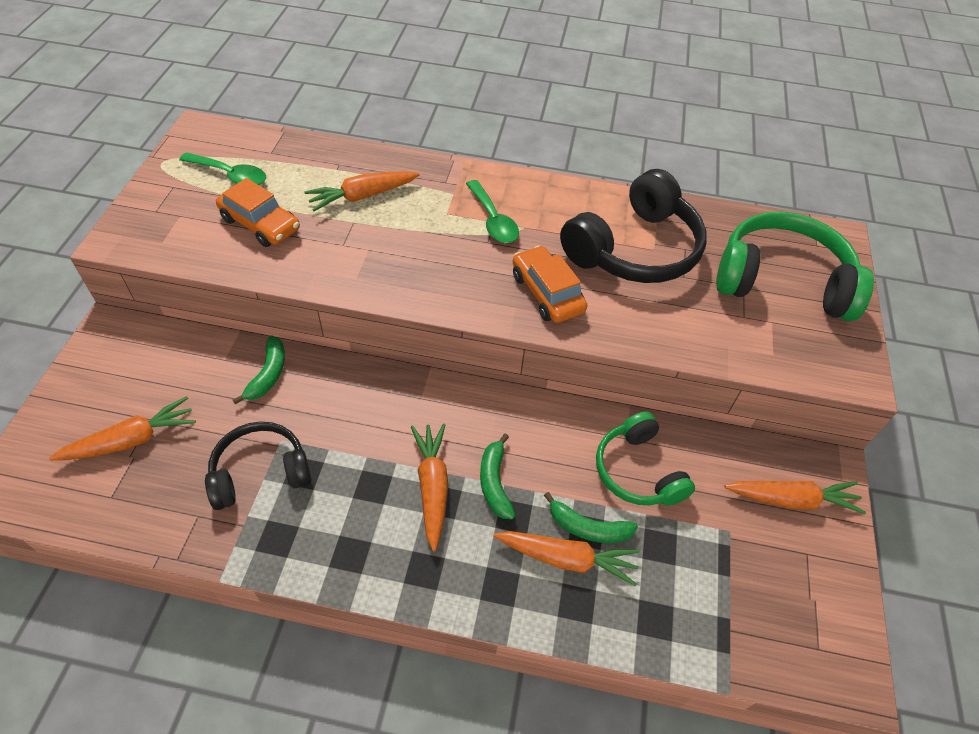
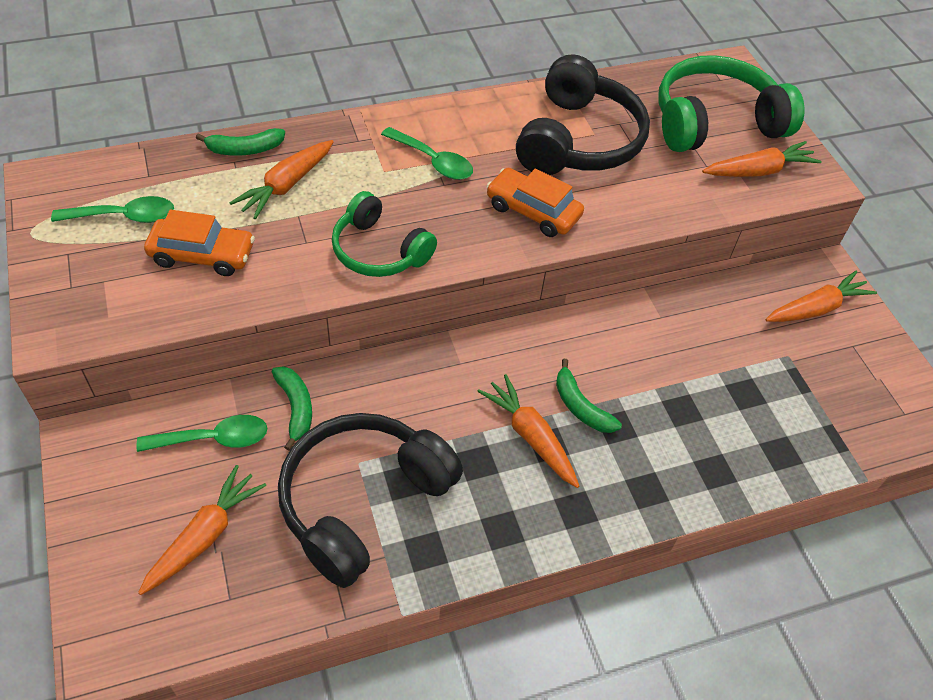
camera: 30 degrees left, 0 degrees up
black headphones [205,422,312,510] -> black headphones [278,413,463,588], size x1.59
orange carrot [494,531,640,586] -> orange carrot moved to [702,141,822,177]
green banana [544,492,638,543] -> green banana moved to [196,128,285,156]
green headphones [596,411,695,506] -> green headphones moved to [332,191,437,277]
none -> green spoon [136,415,268,452]

